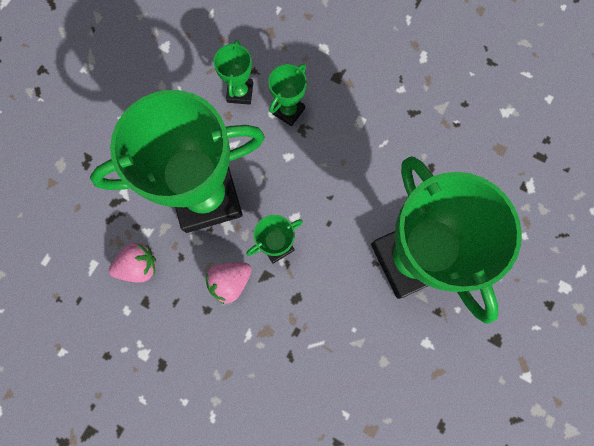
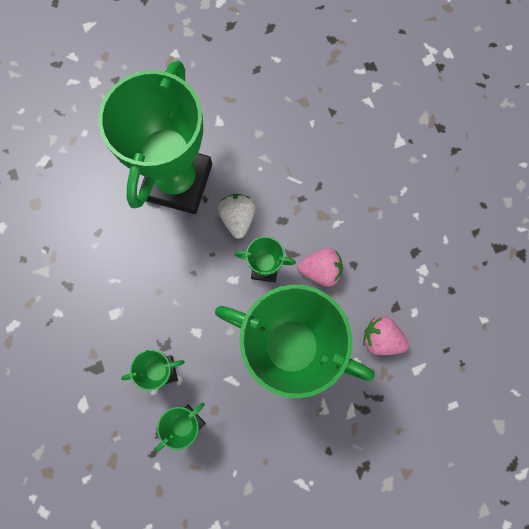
camera: 140 degrees left, 0 degrees up
none -> white strawberry [218,194,256,239]

